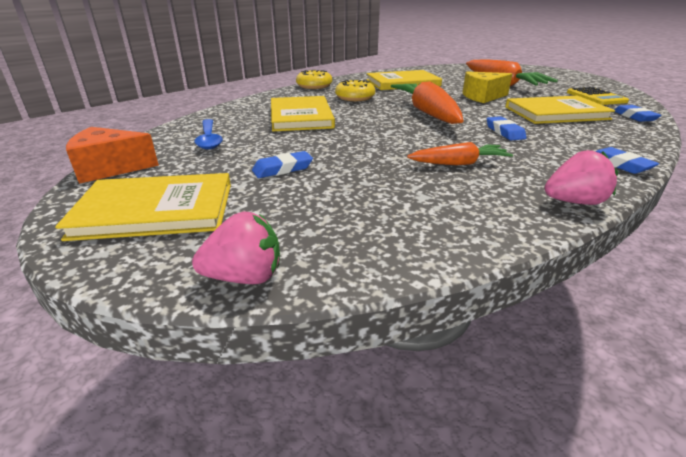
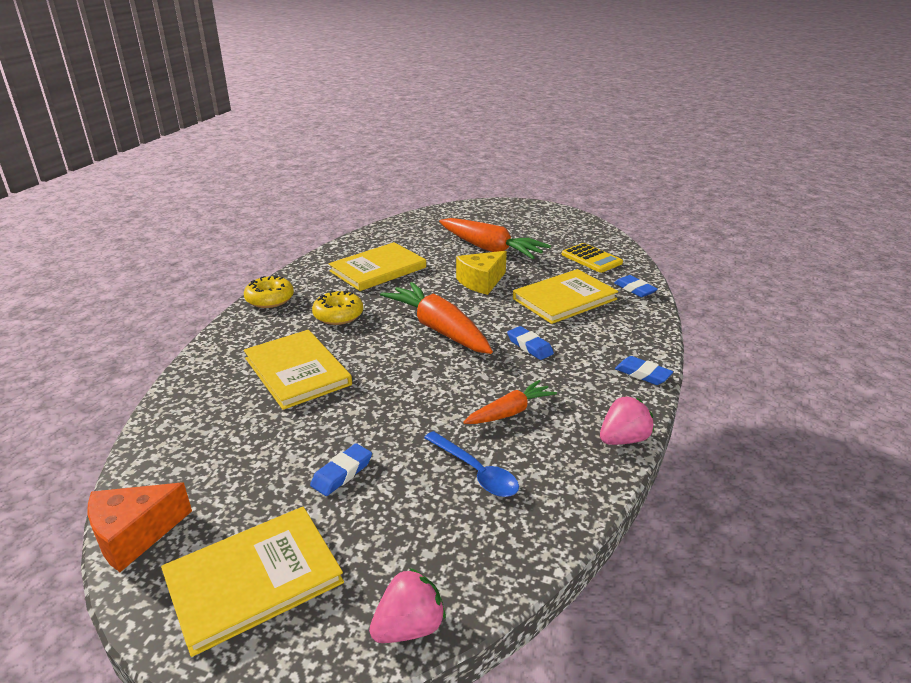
camera: 25 degrees left, 0 degrees up
blue spoon [194,119,223,150] -> blue spoon moved to [424,431,519,497]

